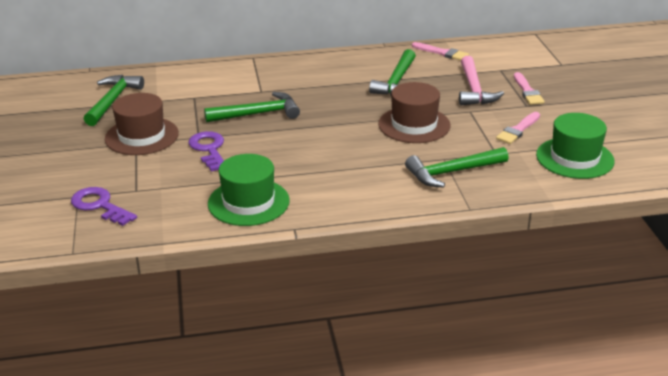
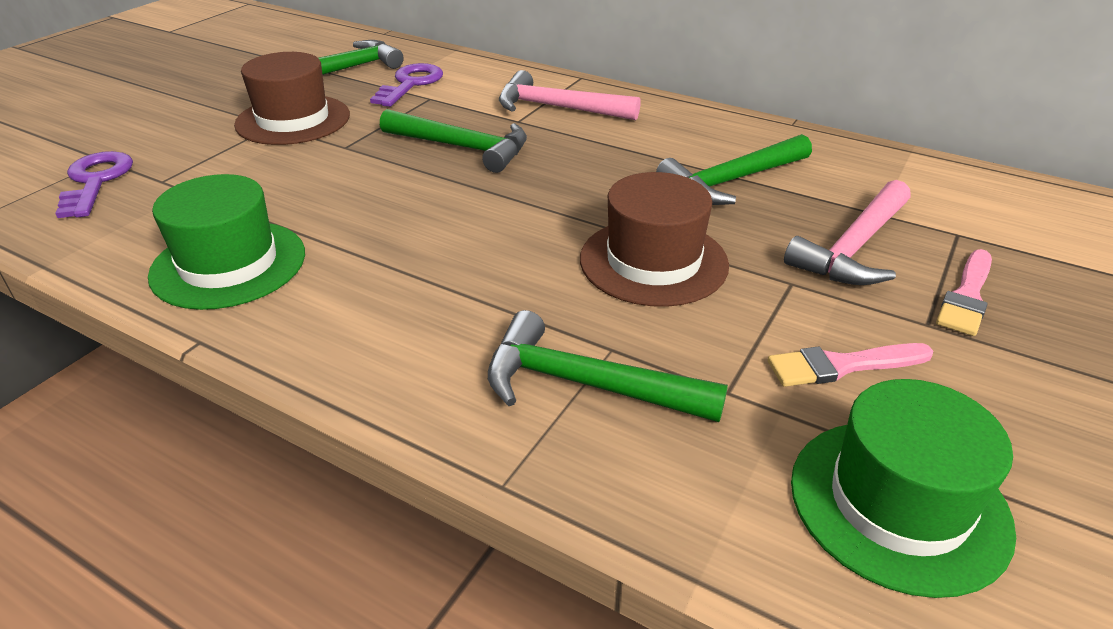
camera: 40 degrees right, 5 degrees up
purple key [188,131,224,172] -> purple key moved to [370,63,443,107]
pink brush [412,42,469,61] -> none
none -> pink hammer [499,70,641,120]

